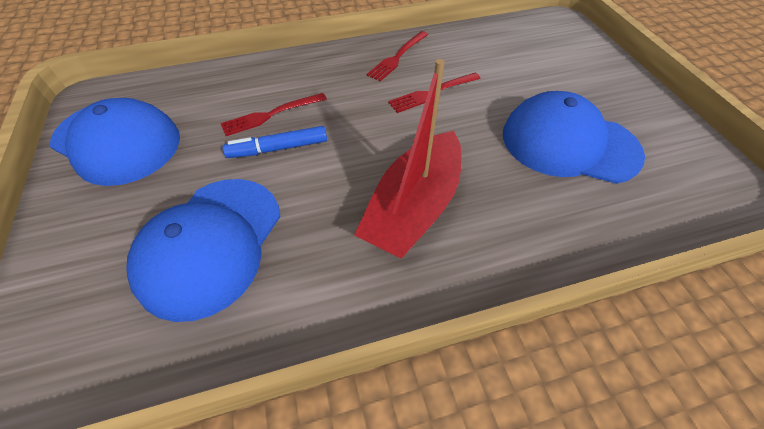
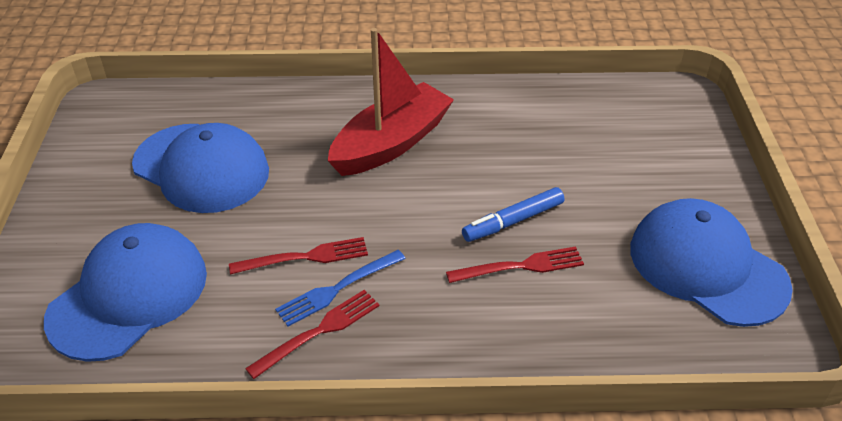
camera: 165 degrees left, 10 degrees down
blue cap [126,179,280,322] -> blue cap moved to [44,223,207,362]
blue marker [223,126,327,158] -> blue marker turned 150 degrees clockwise [462,187,564,242]
none -> blue fork [275,250,406,327]

